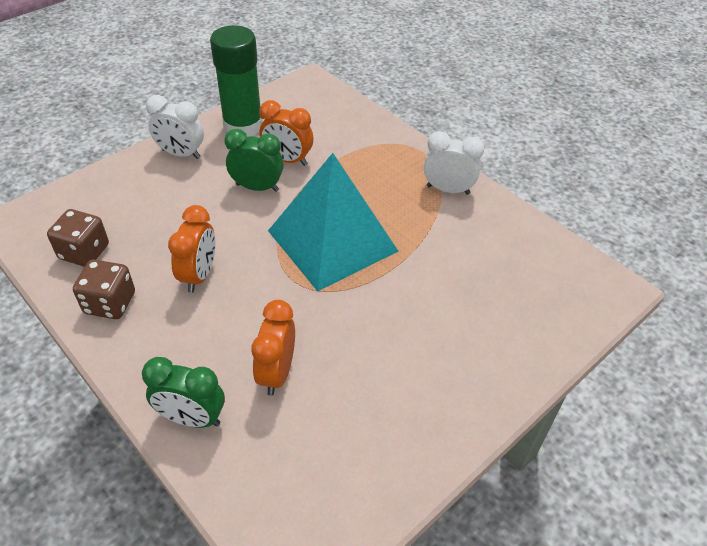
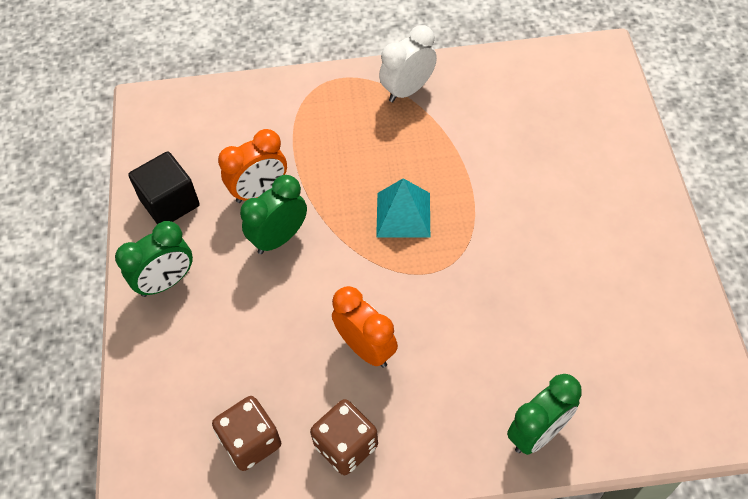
camera: 50 degrees left, 10 degrees up
white clock [146,95,204,159] -> green clock [115,221,193,297]
green glue stick [210,25,263,137] -> black cube [128,151,200,224]
orange clock [251,300,295,396] -> none
turquoise pyramid [268,153,399,291] -> turquoise pyramid [376,178,430,238], size x0.50

